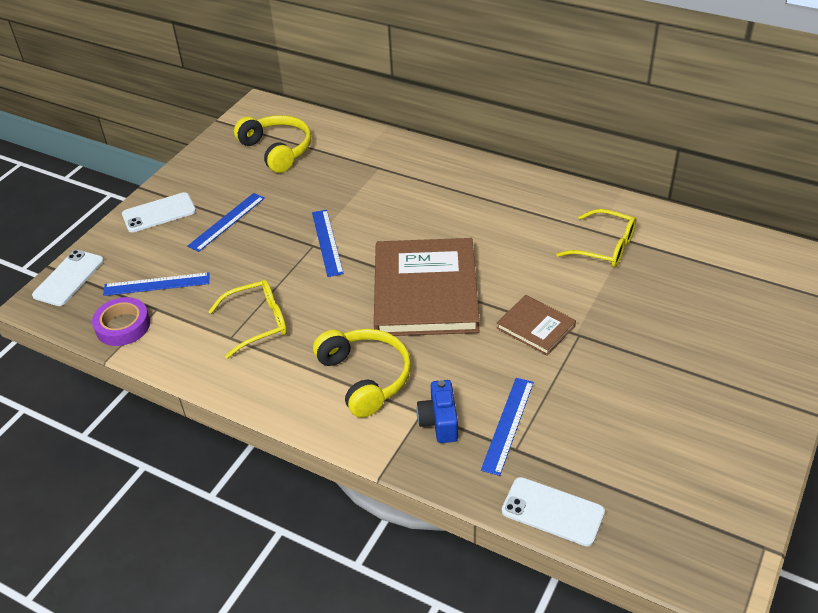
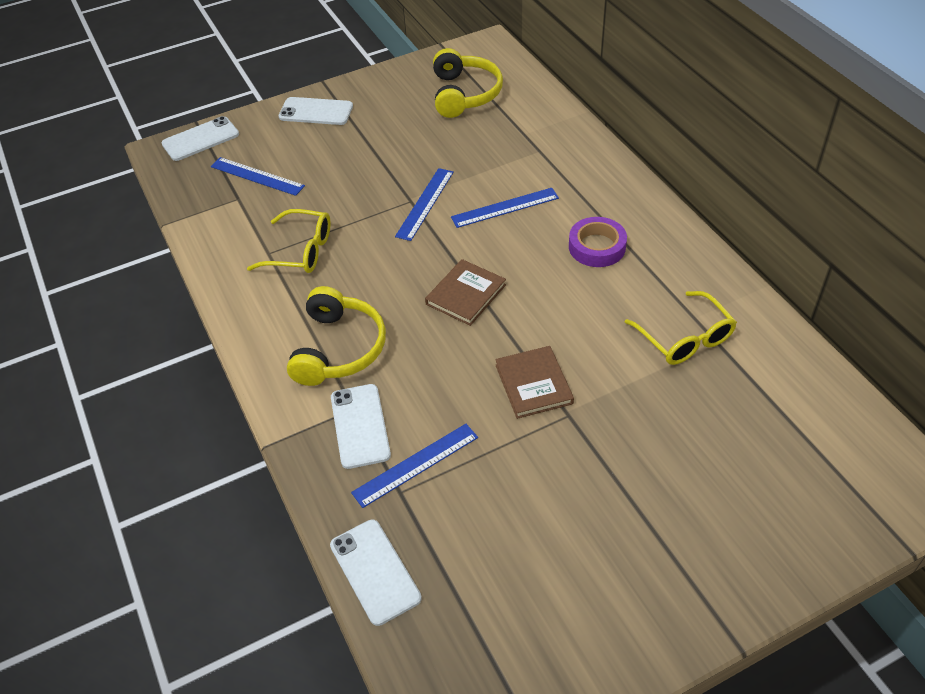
camera: 35 degrees right, 5 degrees up
purple tape [92,297,150,346] -> purple tape moved to [569,217,627,267]
blue ruler [187,193,265,252] -> blue ruler moved to [451,188,559,228]
brown book [374,238,480,336] -> brown book [425,259,506,326], size x0.49
blue camera [417,380,458,443] -> white phone [331,384,391,469]

